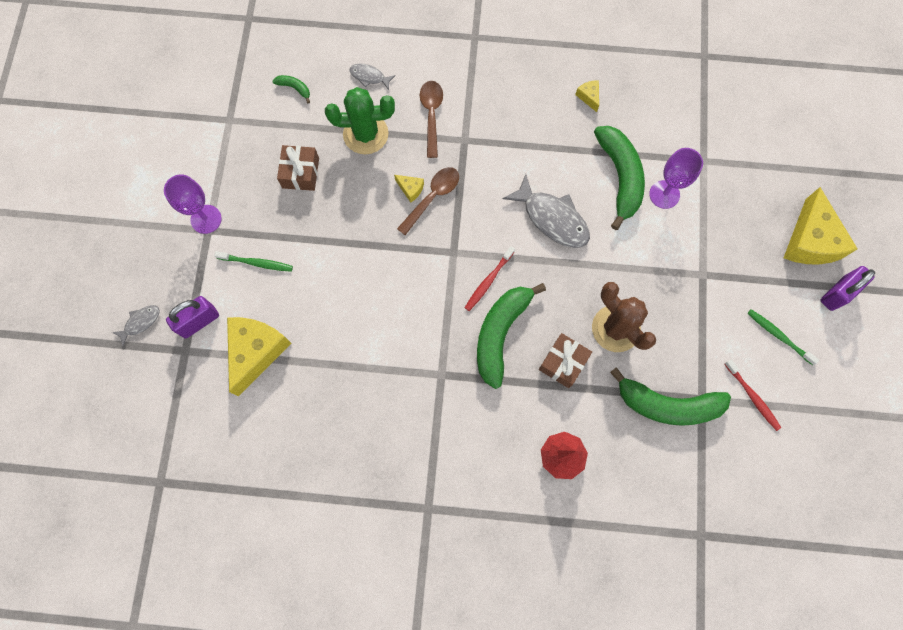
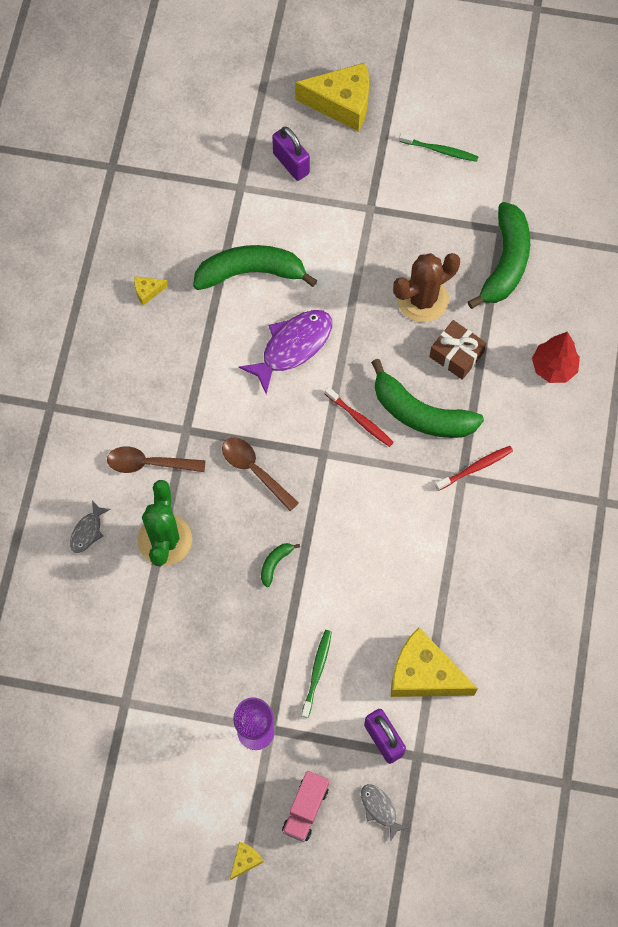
camera: 85 degrees left, 5 degrees down
green banana [272,75,310,103] -> green banana moved to [261,543,300,587]
brown gift [277,145,319,191] -> none
yellow cheese [394,175,424,203] -> yellow cheese moved to [230,842,264,880]
grey fish [502,174,590,248] -> purple fish [239,310,332,394]
purple goblet [649,148,703,209] -> none
red toothbrush [725,360,781,431] -> red toothbrush moved to [435,446,513,491]
green toothbrush [747,309,819,365] -> green toothbrush turned 120 degrees counterclockwise [399,133,479,162]
purple padlock [820,266,875,311] -> purple padlock moved to [272,127,310,181]
none -> pink truck [282,771,329,842]

